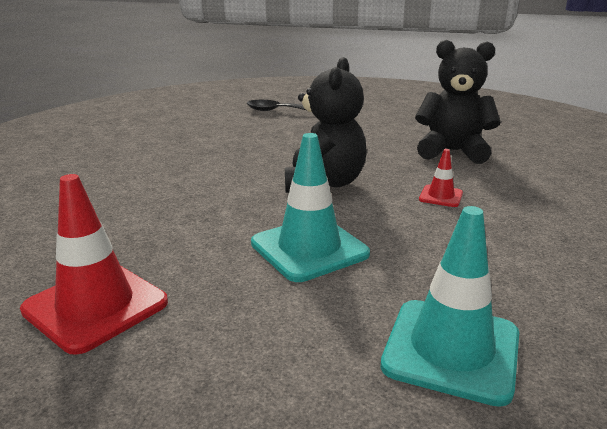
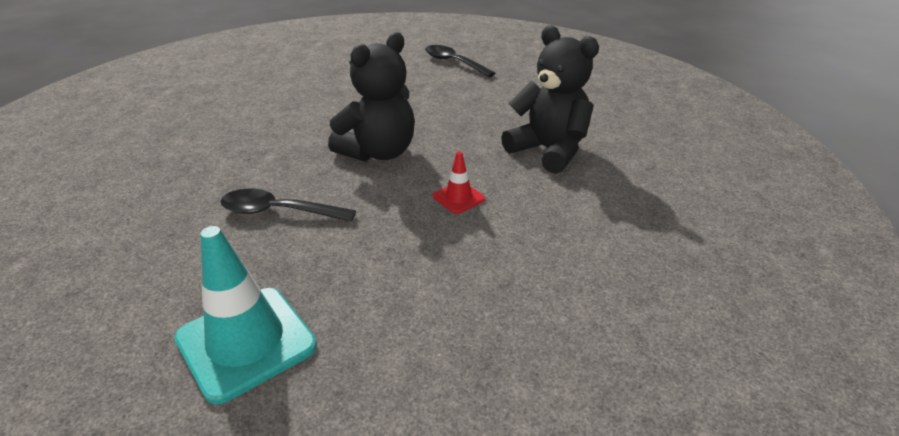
camera: 30 degrees right, 10 degrees up
red traffic cone [20,174,168,355] -> none
turquoise traffic cone [251,133,370,282] -> black spoon [220,188,356,222]

